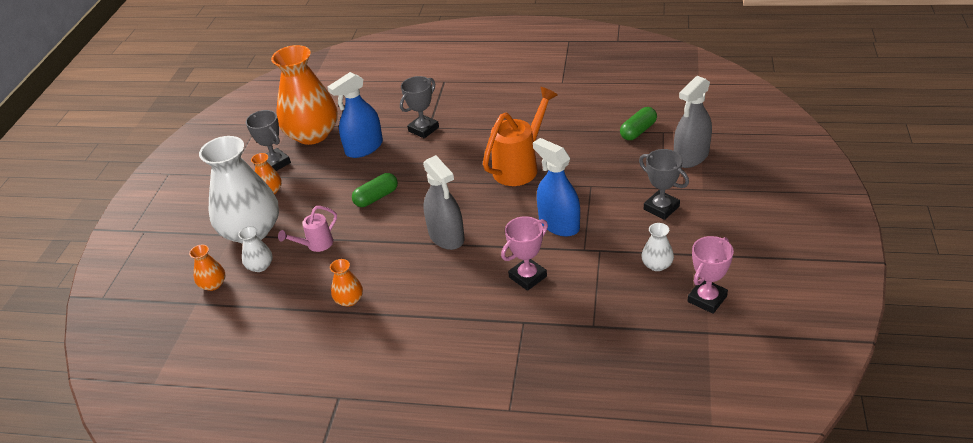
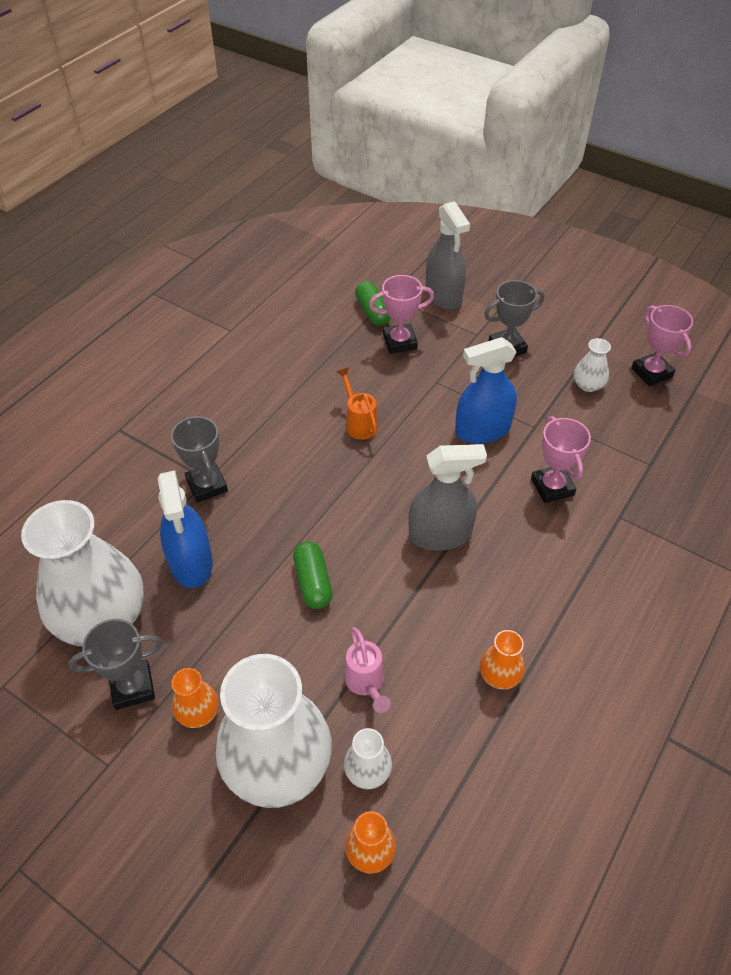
camera: 70 degrees left, 10 degrees up
orange vase [271,45,338,145] -> white vase [21,500,144,646]
orange watering can [483,87,558,186] -> orange watering can [337,367,378,440], size x0.54
none -> pink trophy [369,275,434,353]

